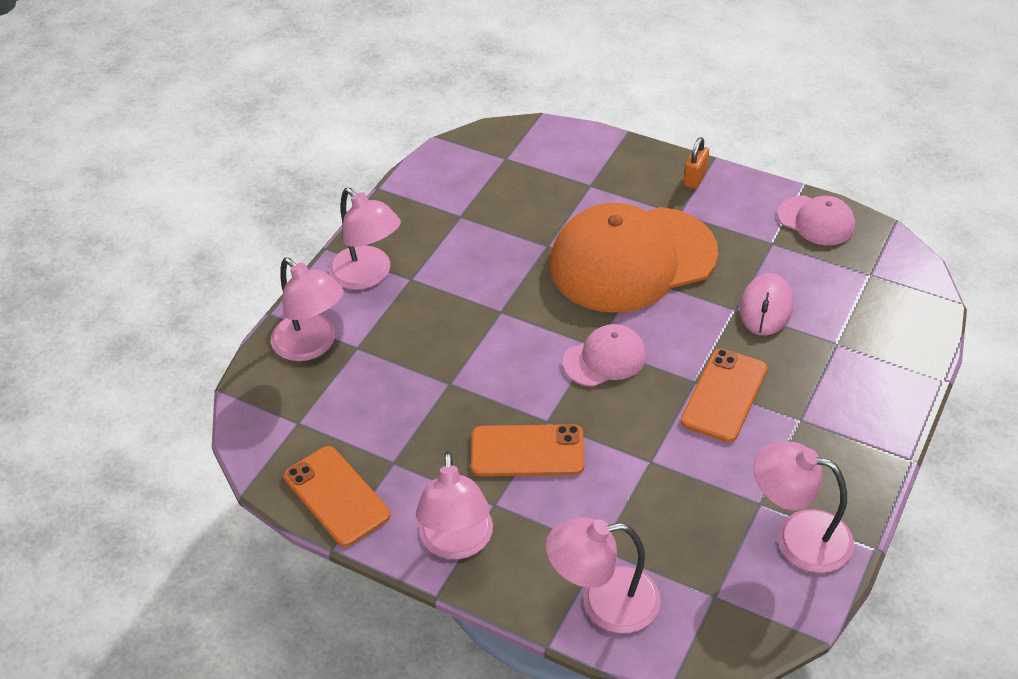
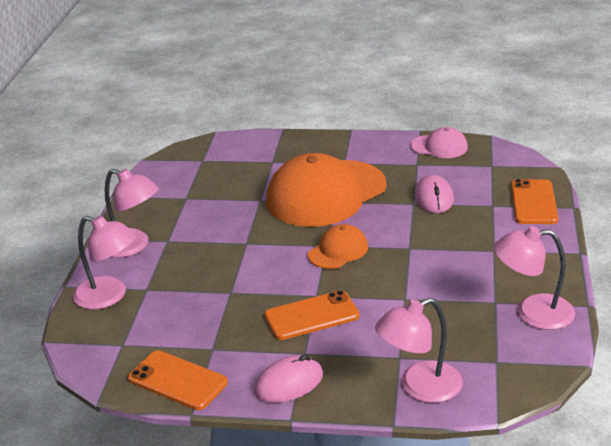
camera: 20 degrees left, 15 degrees down
pink lamp [416,451,493,559] -> pink mouse [255,354,323,403]
pink cap [563,324,646,387] -> orange cap [308,224,368,269]
orange phone [681,349,768,442] -> orange phone moved to [511,179,558,224]
orange padlock [684,137,709,189] -> none

